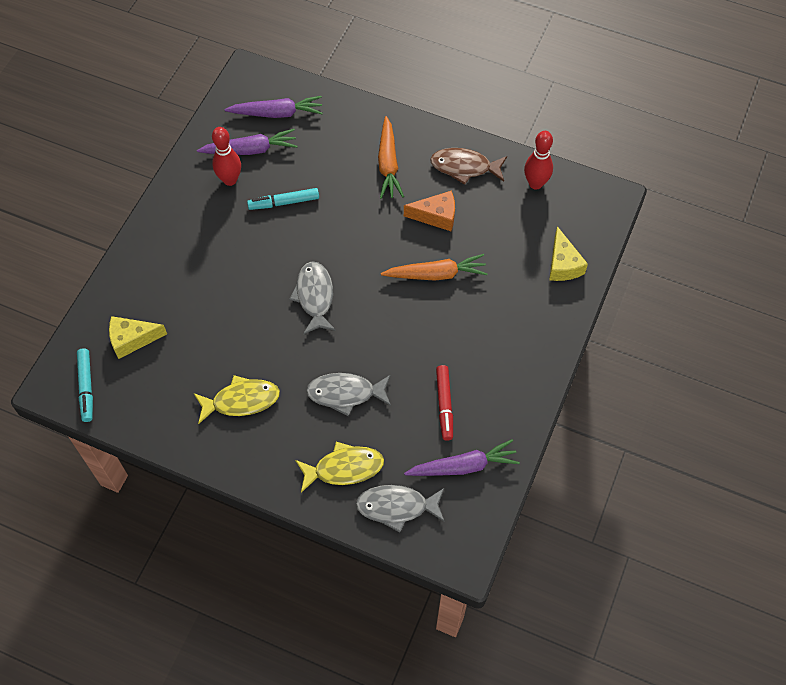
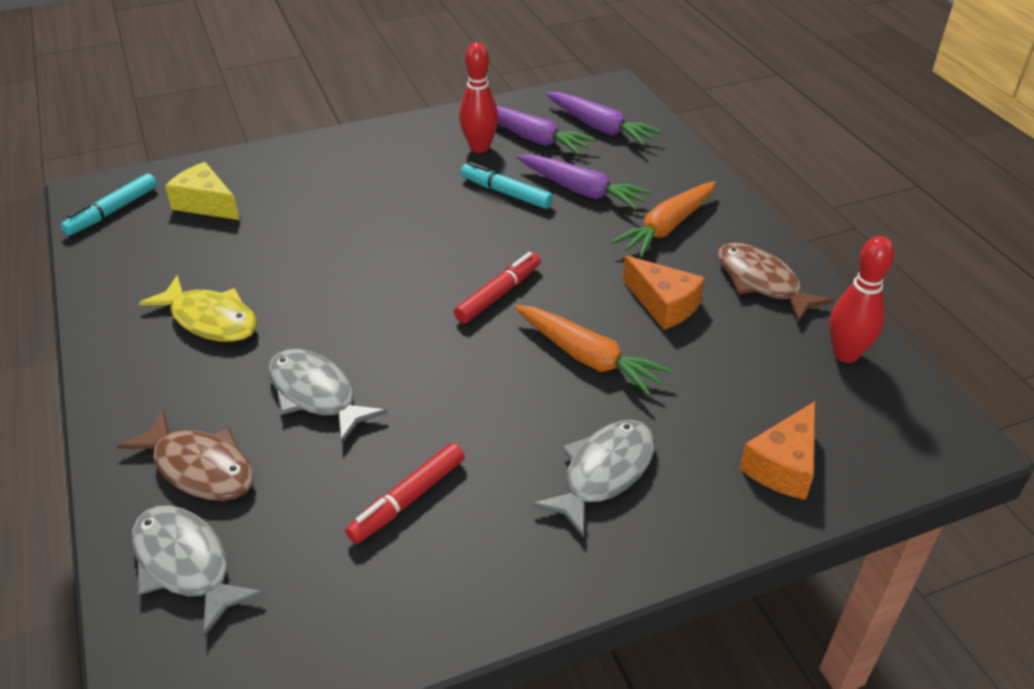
camera: 45 degrees right, 20 degrees down
grey fish [289,261,336,335] -> grey fish moved to [532,420,655,538]
yellow fish [295,442,384,493] -> brown fish [117,410,254,501]
purple carrot [404,439,520,476] -> purple carrot moved to [517,154,652,210]
yellow cheese [549,226,588,281] -> orange cheese [739,401,815,500]
none -> red marker [454,252,541,323]

